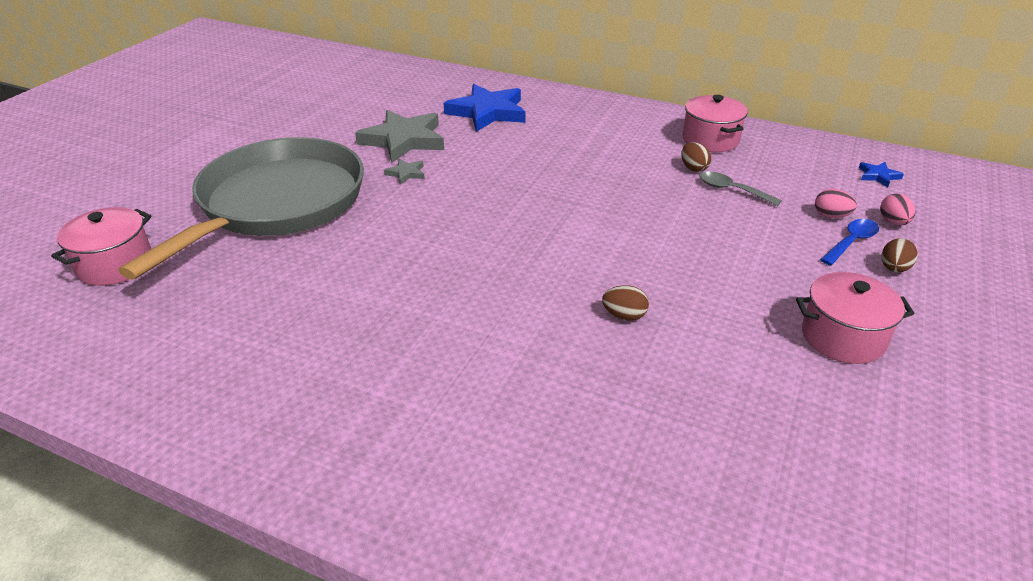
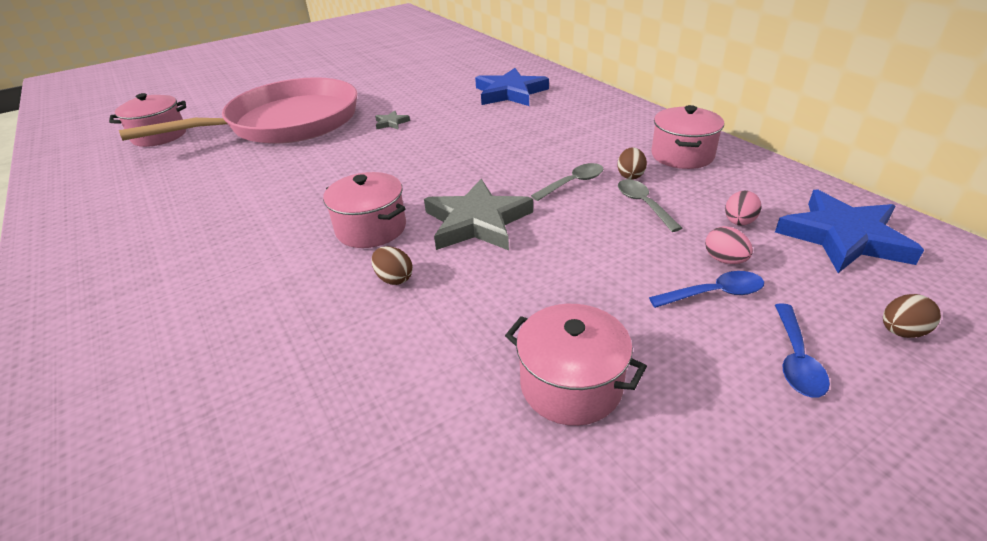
camera: 35 degrees right, 0 degrees up
grey pan [118,137,364,280] -> pink pan [119,77,358,144]
grey star [355,110,444,163] -> grey star moved to [424,179,533,250]
blue star [859,162,904,187] -> blue star [775,189,924,273], size x2.29
pink egg [880,193,915,225] -> pink egg moved to [725,191,761,226]
brown egg [882,238,918,273] -> brown egg moved to [883,294,941,338]
none -> pink pot [323,172,406,248]
none -> grey spoon [531,163,603,201]
none -> blue spoon [775,303,830,398]

